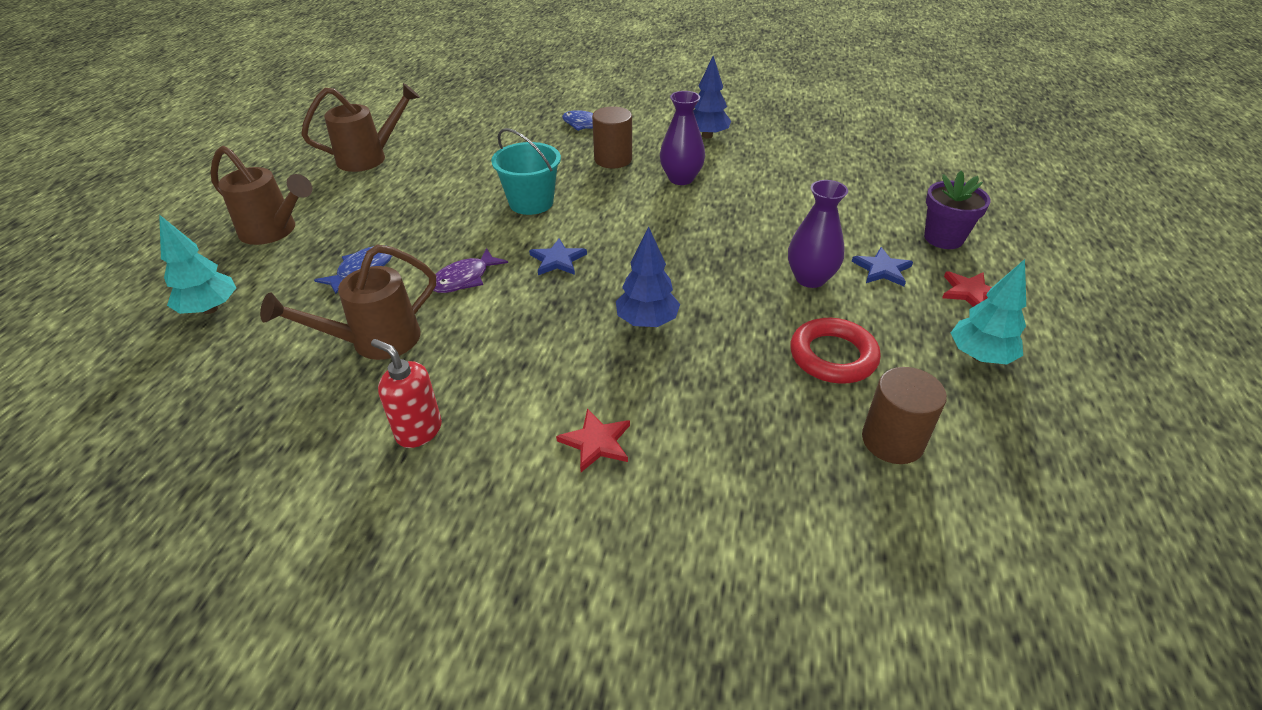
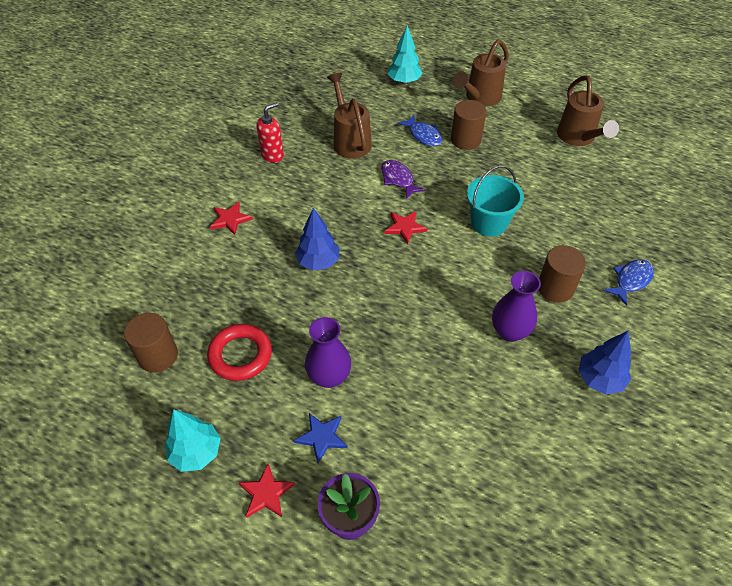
camera: 105 degrees right, 10 degrees up
blue star [529,239,587,275] -> red star [385,211,428,244]
none -> brown cylinder [451,100,486,150]

